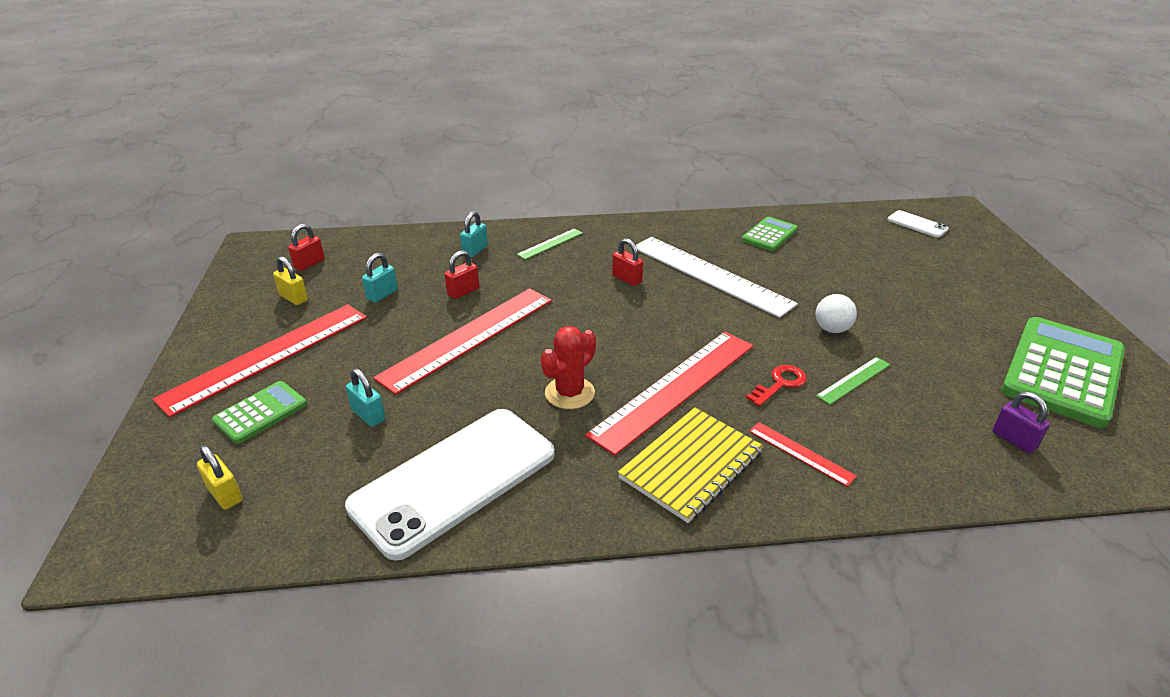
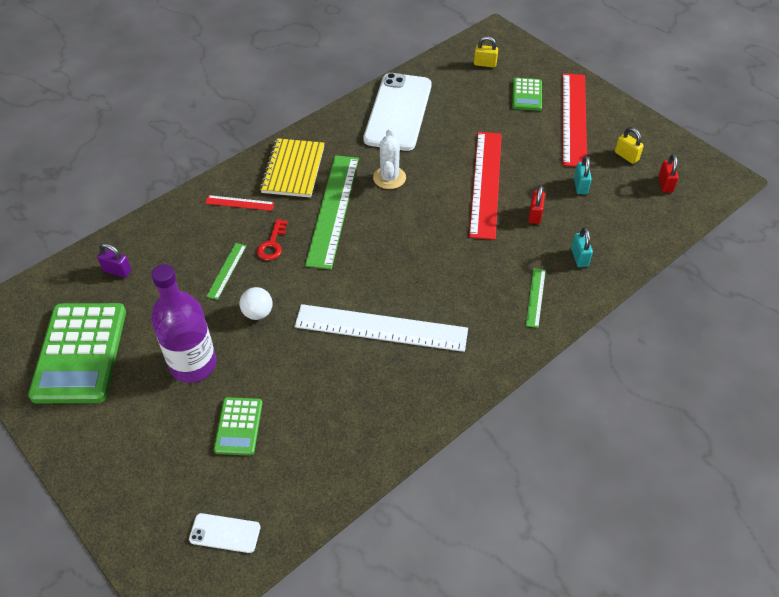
camera: 145 degrees right, 15 degrees up
yellow padlock [273,256,308,305] -> yellow padlock turned 45 degrees clockwise [615,127,644,164]
turquoise padlock [346,368,386,427] -> none
red cactus [541,326,596,409] -> white cactus [373,128,406,189]
red ruler [585,332,754,456] -> green ruler [305,155,359,270]
red padlock [612,238,643,286] -> none
green calculator [742,217,798,251] -> green calculator moved to [214,397,262,456]
none -> purple bottle [151,264,216,383]

